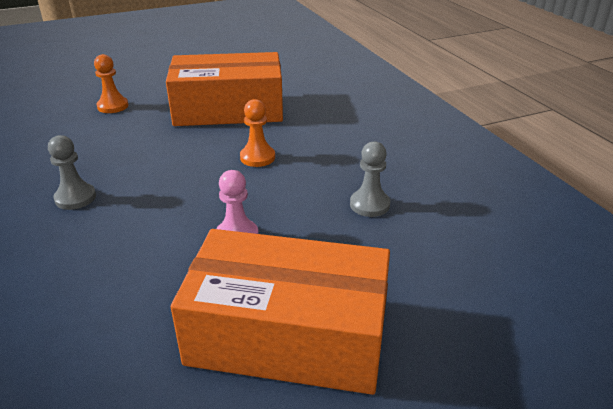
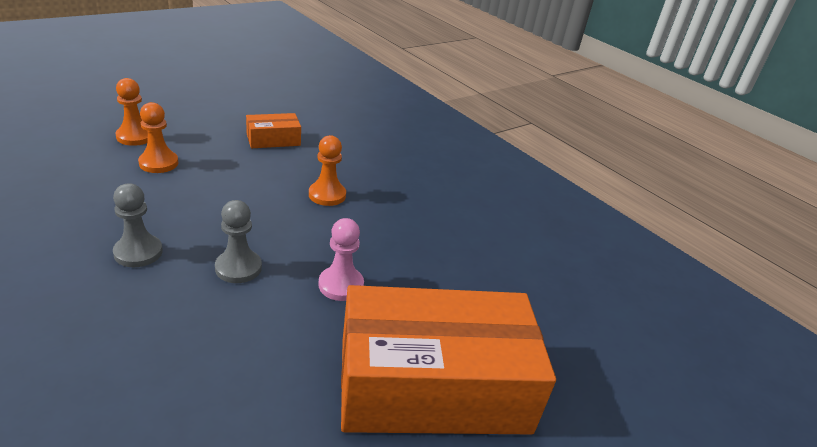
camera: 20 degrees left, 0 degrees up
orange box [166,52,283,126] -> orange box [246,113,301,148], size x0.43
grey pawn [350,141,390,217] -> grey pawn moved to [215,200,262,283]
none -> orange pawn [138,102,178,173]

